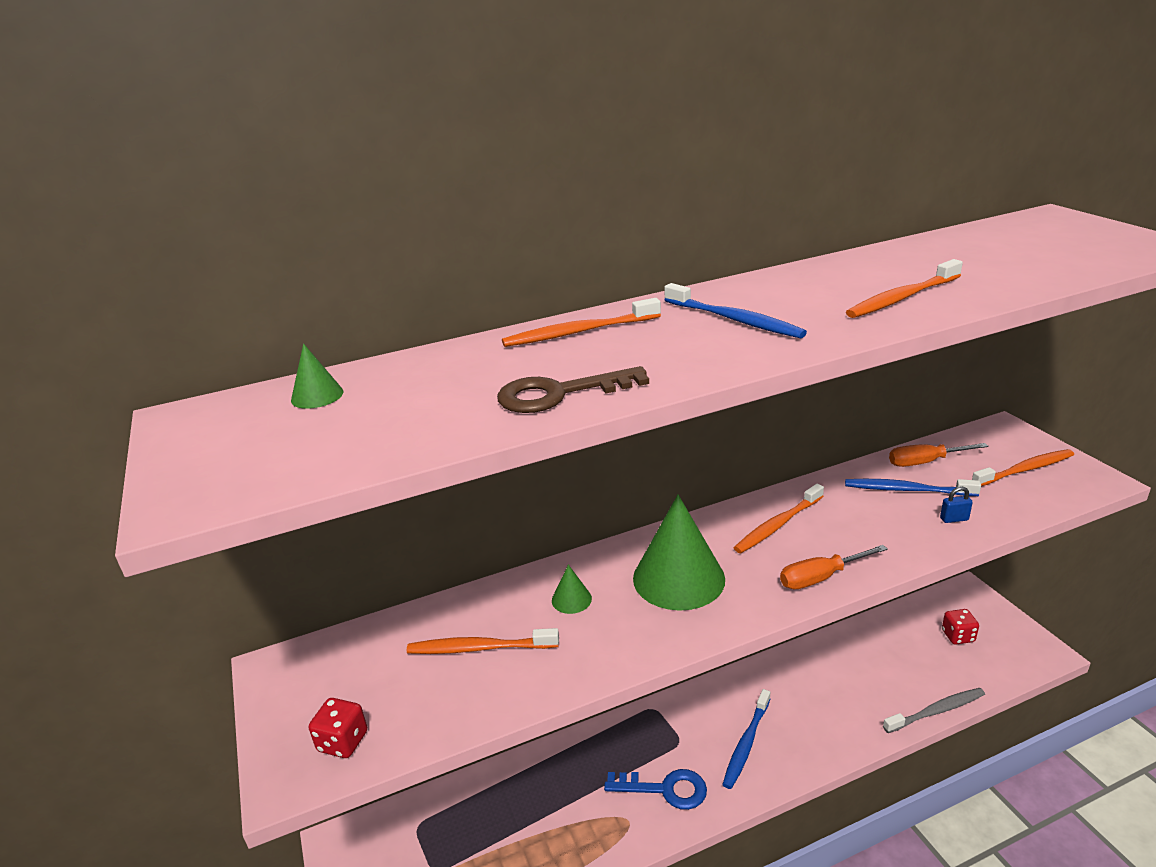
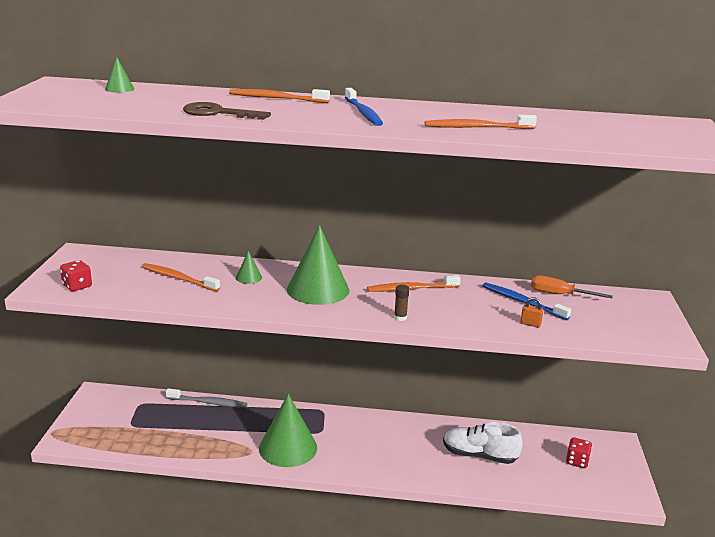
camera: 25 degrees right, 5 degrees down
blue key [604,769,707,810] -> green cone [259,394,317,467]
blue toothbrush [722,689,770,789] -> none
orange screwdriver [780,545,888,589] -> brown glue stick [394,285,409,321]
grey toothbrush [883,688,985,733] -> grey toothbrush moved to [166,388,248,408]
blue padlock [940,487,973,523] -> orange padlock [520,297,544,328]
orange toothbrush [972,449,1074,486] -> none
none -> white shoe [443,422,523,464]

